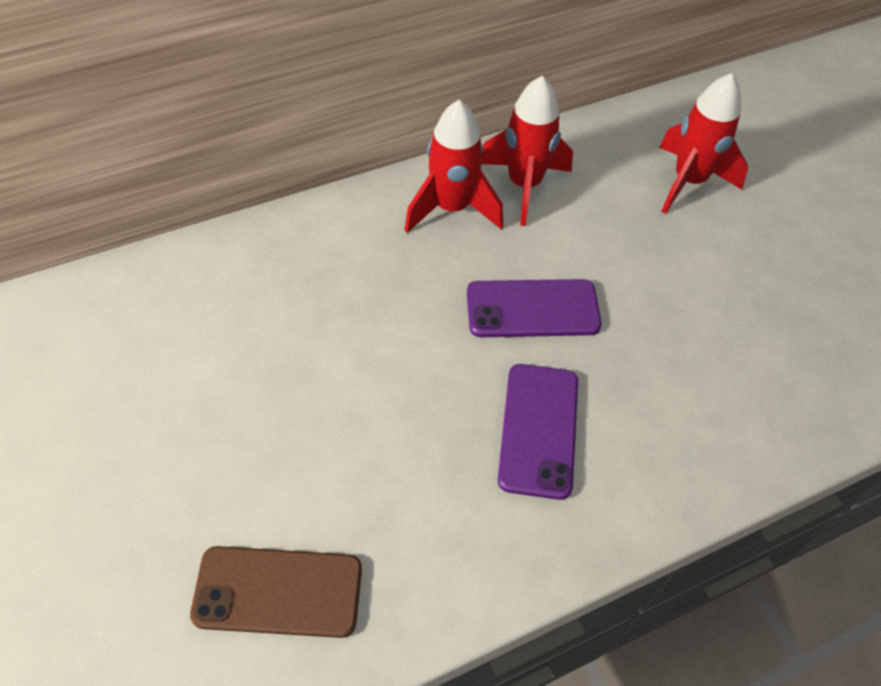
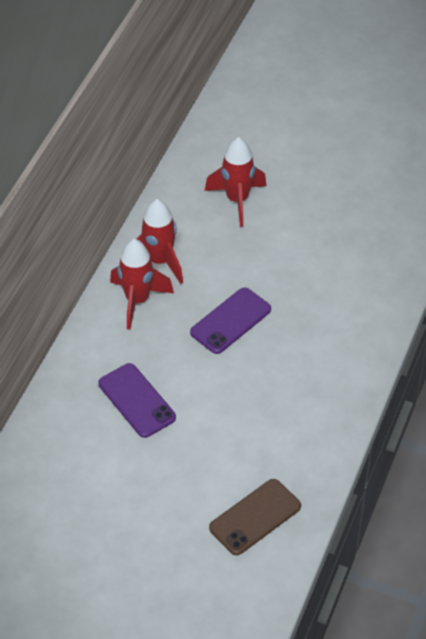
camera: 40 degrees left, 5 degrees down
purple phone [498,364,578,500] -> purple phone moved to [98,363,176,438]

